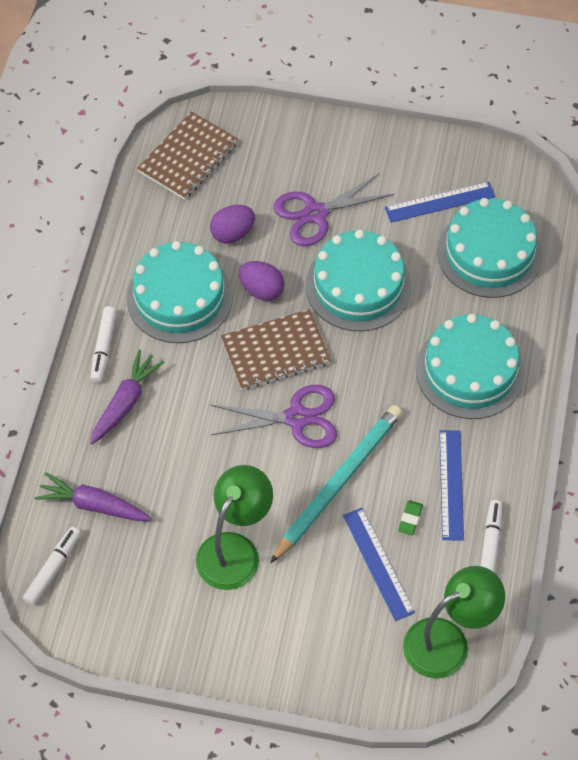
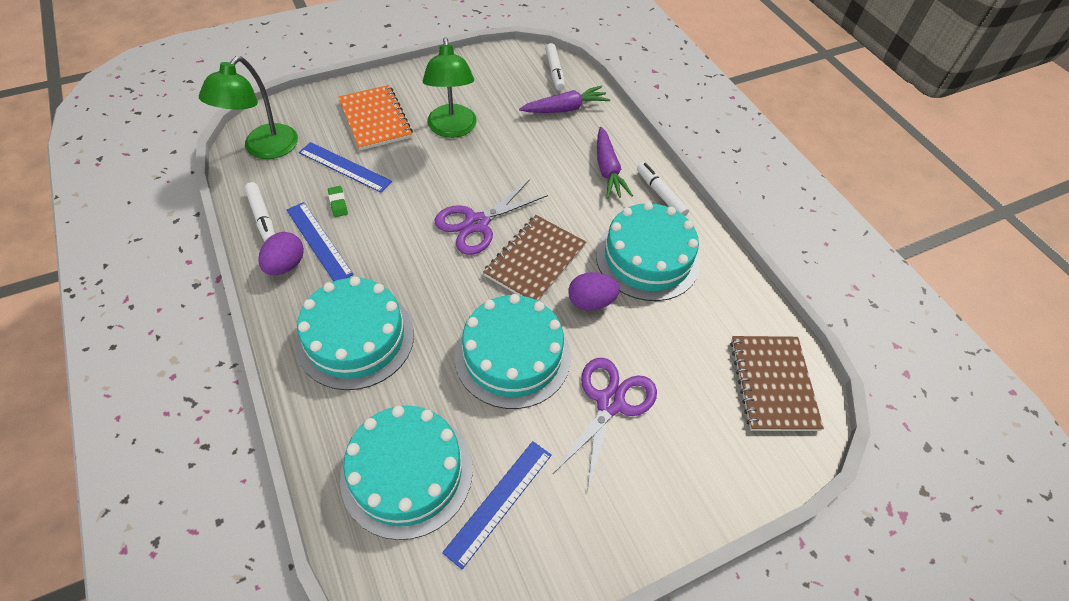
camera: 140 degrees right, 5 degrees down
purple egg [210,205,255,243] -> purple egg moved to [258,232,304,275]
turquoise pencil [270,405,402,563] -> none
none -> orange notebook [338,85,413,150]

